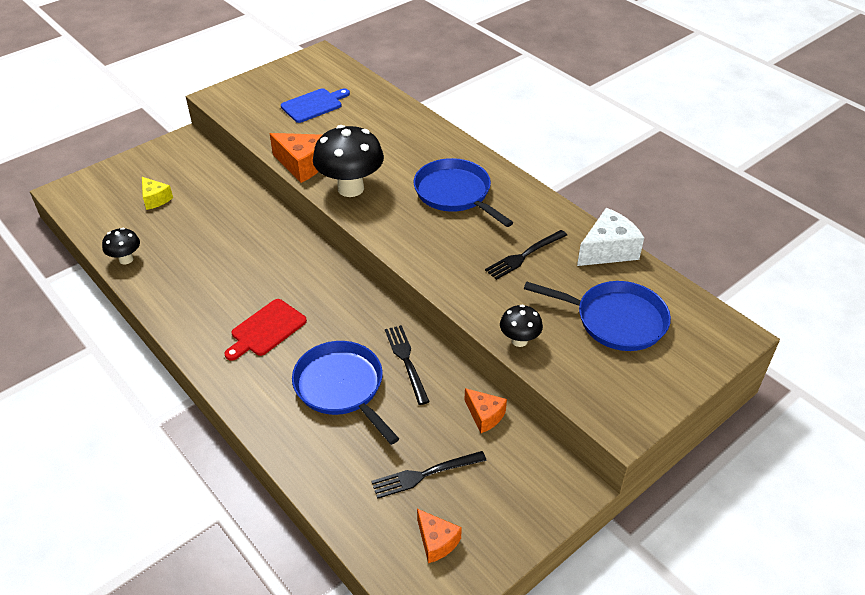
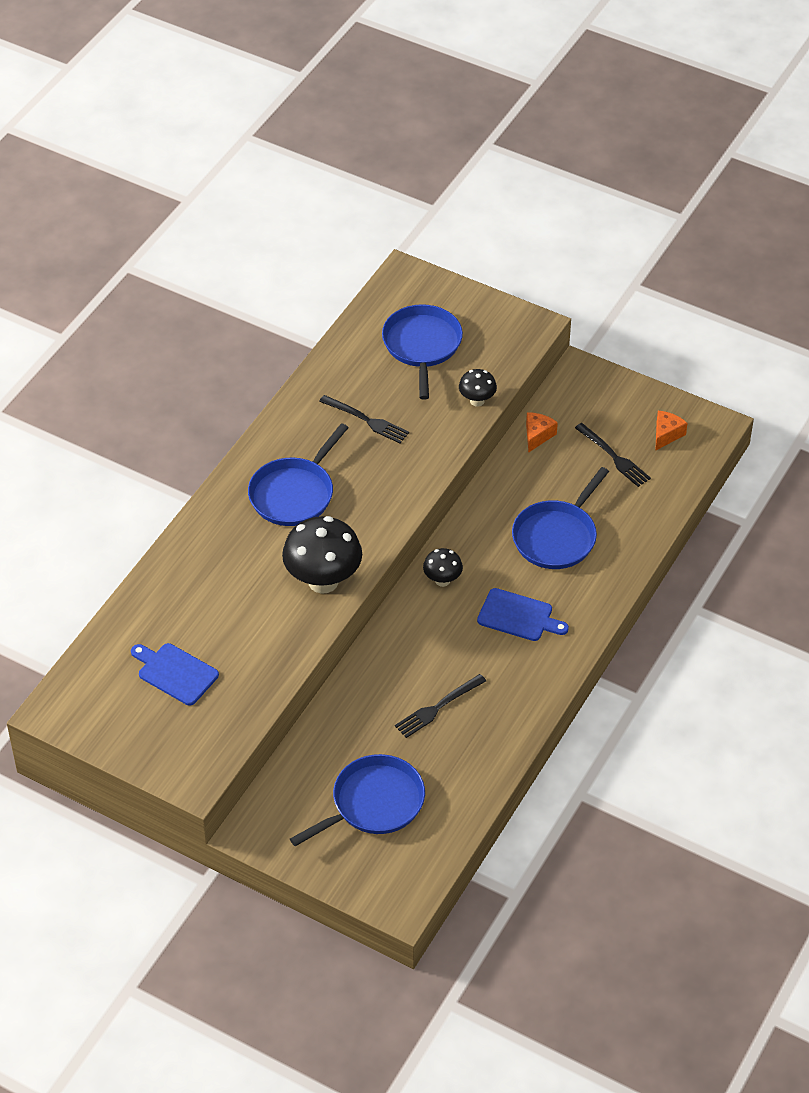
camera: 110 degrees left, 5 degrees up
black mushroom [102,228,140,264] -> black mushroom moved to [423,548,463,587]
yellow cheese [142,177,173,210] -> blue pan [290,754,425,846]
red cutting board [224,299,307,361] -> blue cutting board [477,588,569,641]
orange cheese [269,133,322,183] -> none
black fork [385,325,430,405] -> black fork moved to [395,674,486,738]
white cheese [577,208,644,266] -> none

